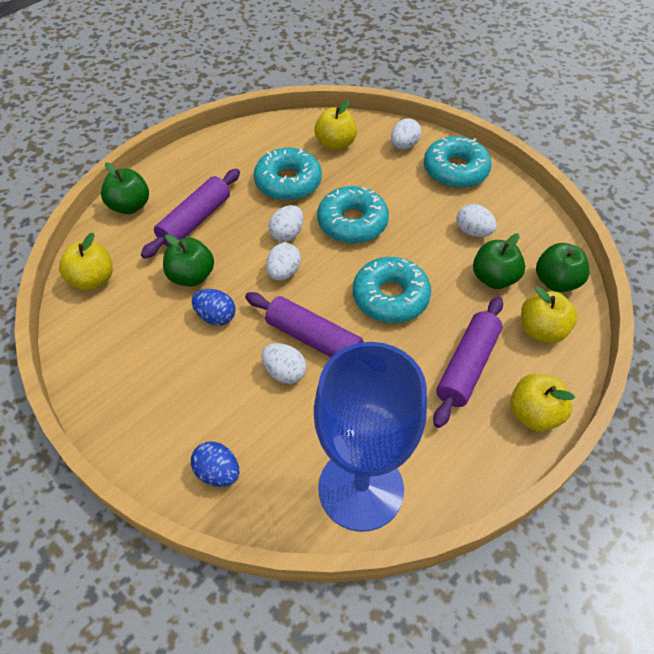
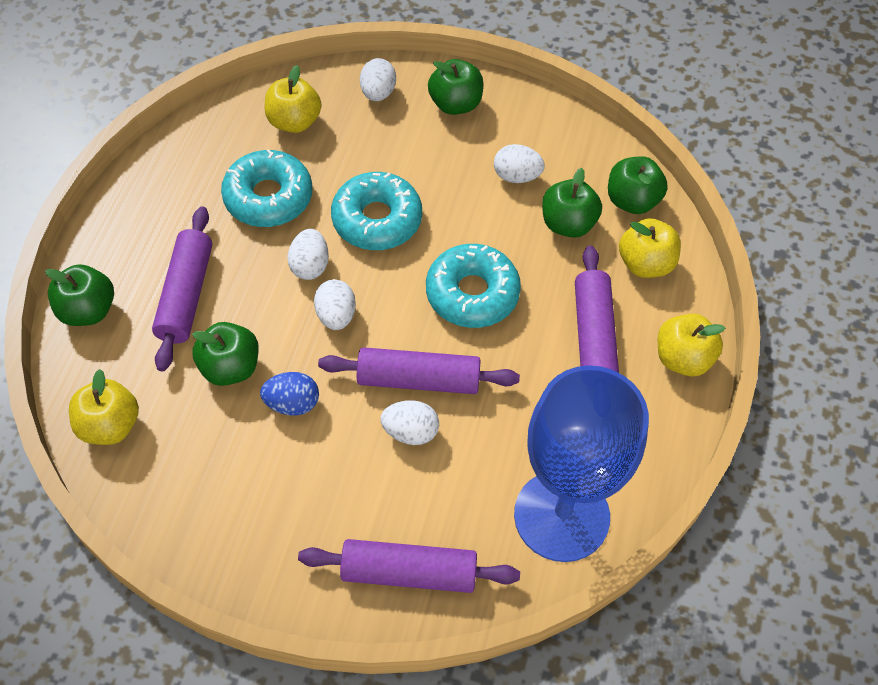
camera: 30 degrees left, 5 degrees up
blue egg [191,441,239,487] -> purple rolling pin [298,539,520,593]
turquoise donut [424,136,492,188] -> green apple [428,59,483,115]

